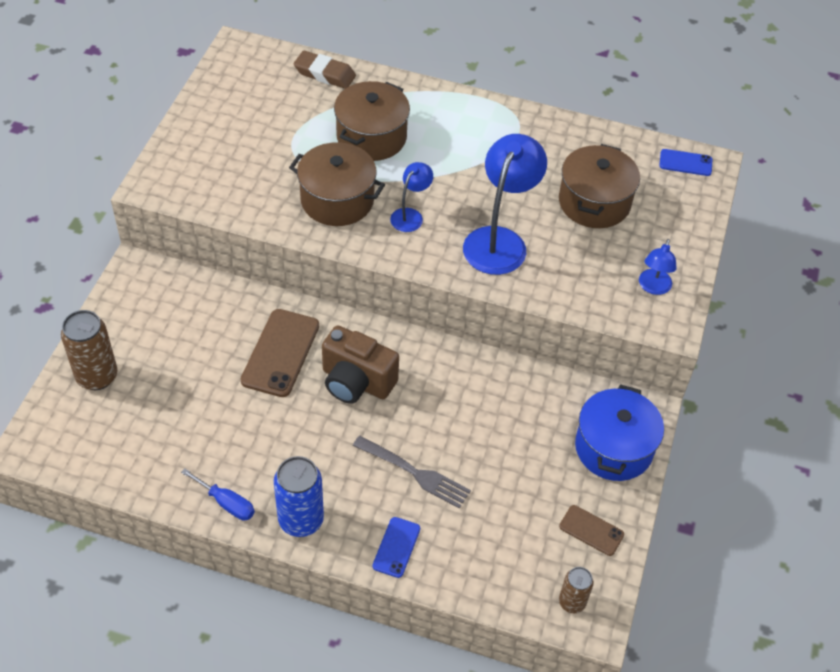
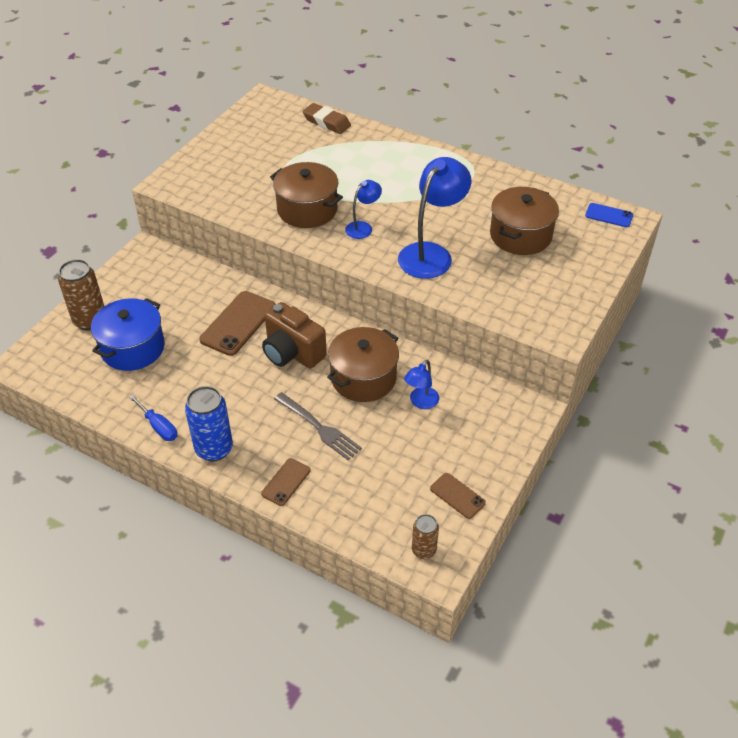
camera: 15 degrees right, 5 degrees down
brown pot [334,81,410,161] -> brown pot moved to [327,327,399,402]
blue phone [373,517,420,578] -> brown phone [261,458,310,506]
blue pot [575,384,664,481] -> blue pot moved to [91,298,165,371]
blue lamp [639,239,677,295] -> blue lamp moved to [404,360,439,409]

